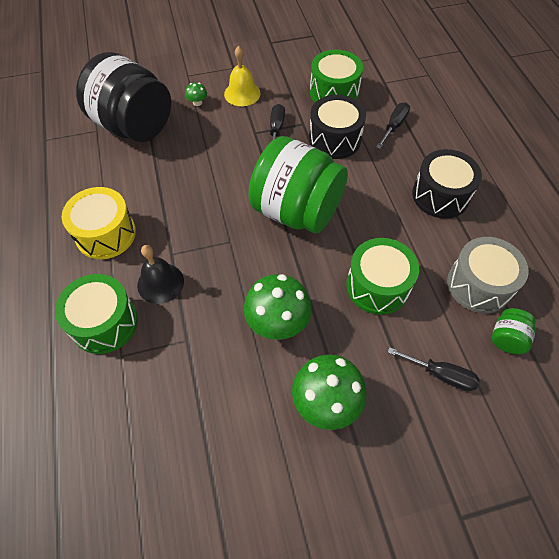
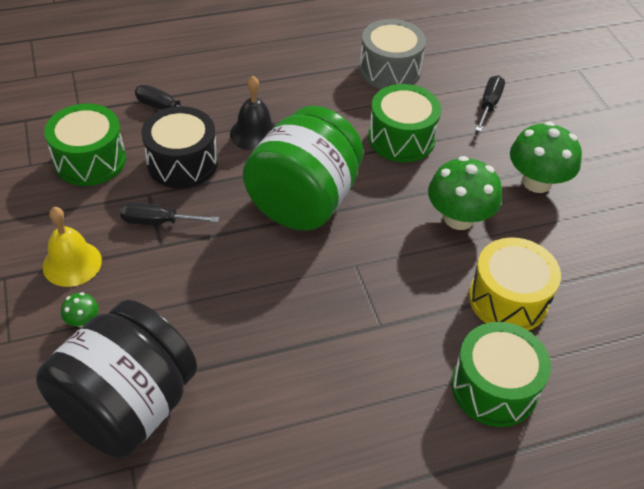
camera: 95 degrees left, 10 degrees down
yellow drum [62,187,136,259] -> yellow drum moved to [469,238,561,331]
black bell [137,245,184,304] -> black bell moved to [230,76,276,151]
black drum [412,149,482,218] -> none
green jar [492,308,536,354] -> none

